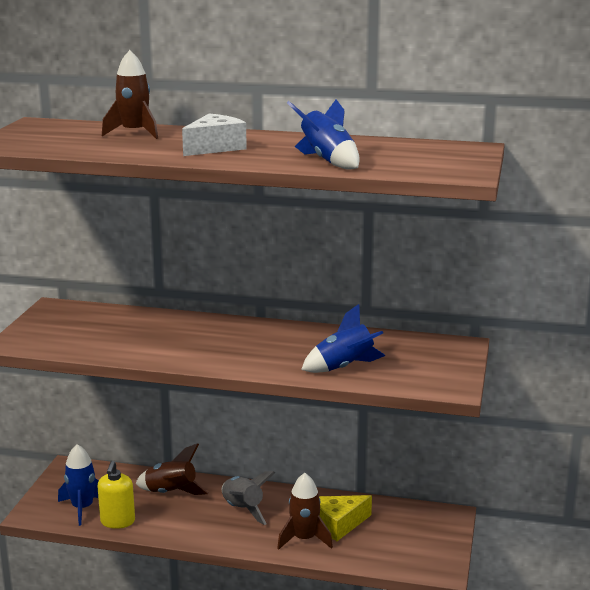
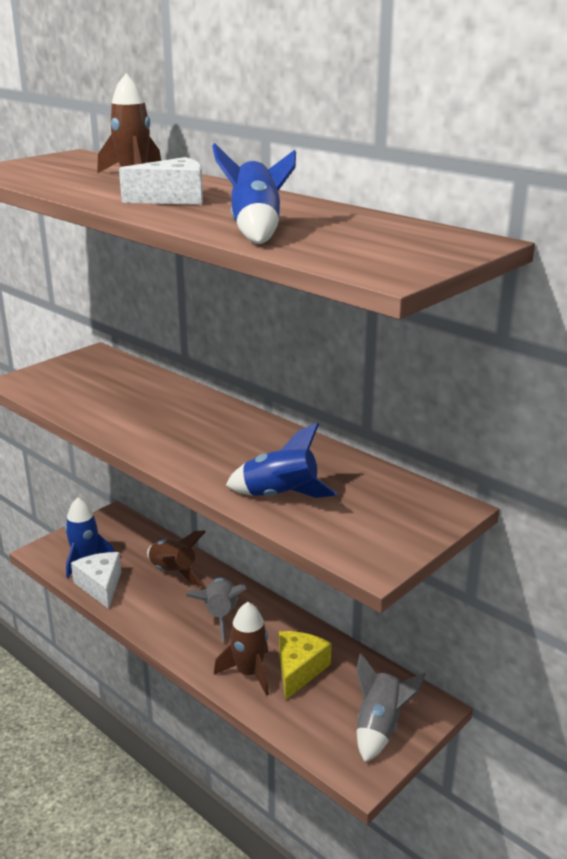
camera: 30 degrees right, 5 degrees up
yellow soap dispenser [97,461,135,529] -> white cheese [71,552,121,609]
yellow cheese [319,495,372,541] -> yellow cheese turned 105 degrees clockwise [279,631,332,700]
none -> grey rocket [356,653,426,762]

